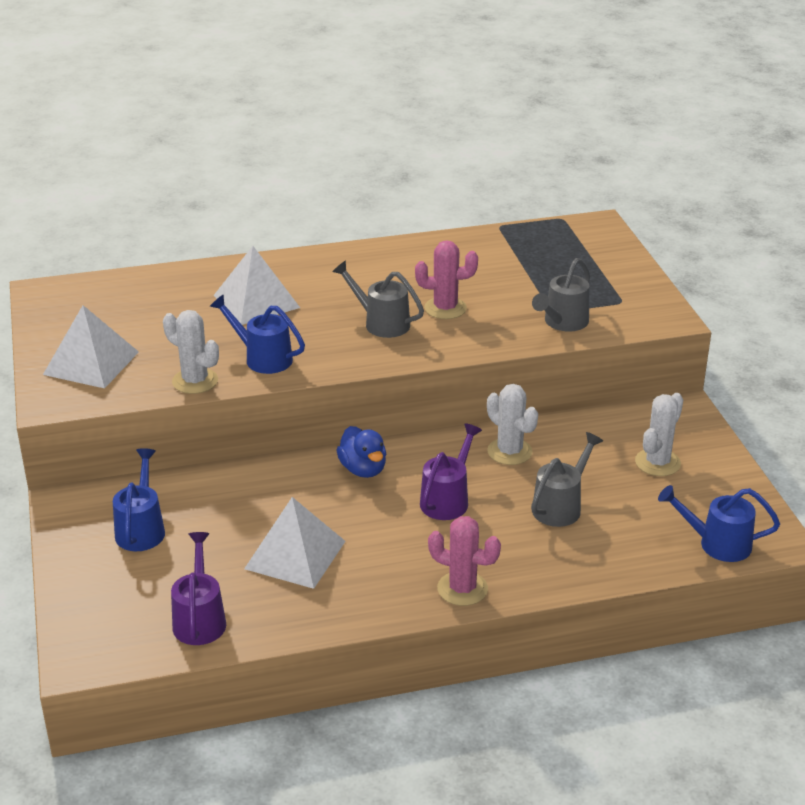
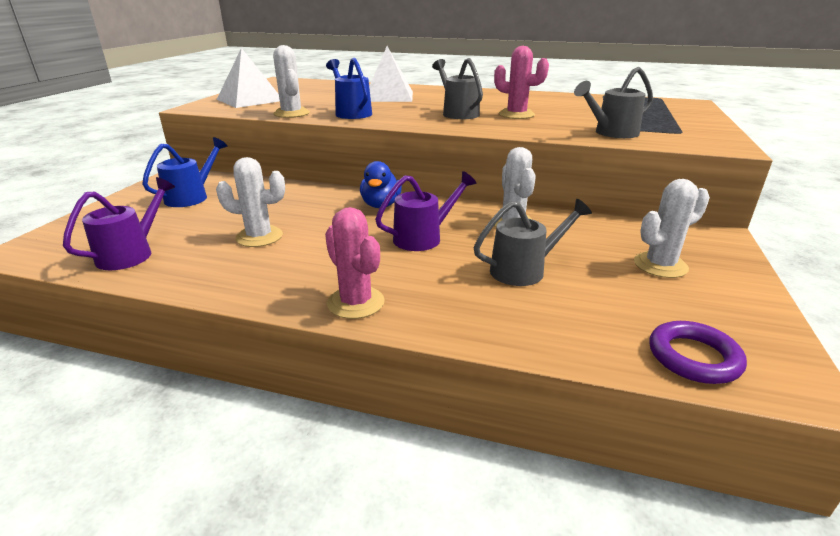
camera: 30 degrees right, 5 degrees down
white pyramid [244,497,346,589] -> white cactus [216,157,285,247]
blue watering can [658,485,780,562] -> purple ring [649,321,747,384]

